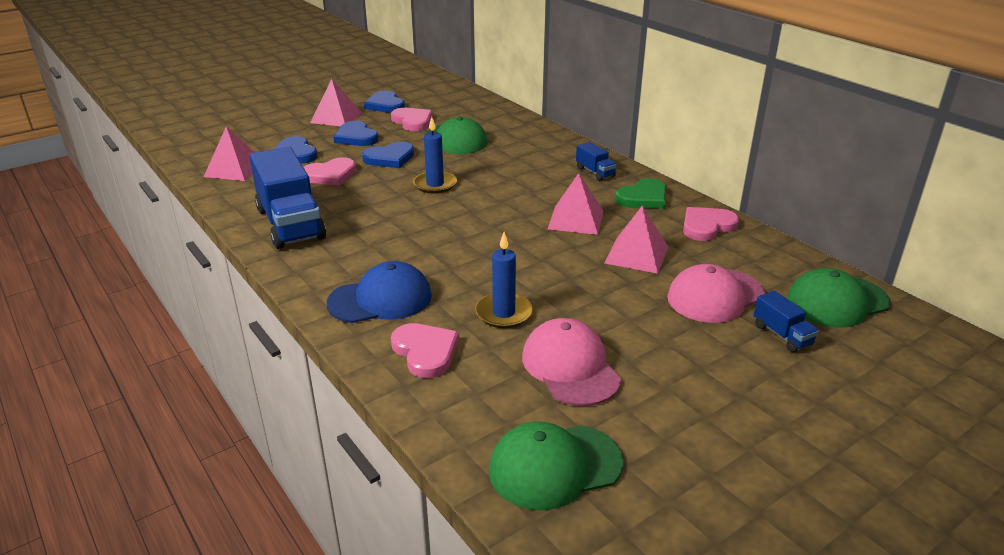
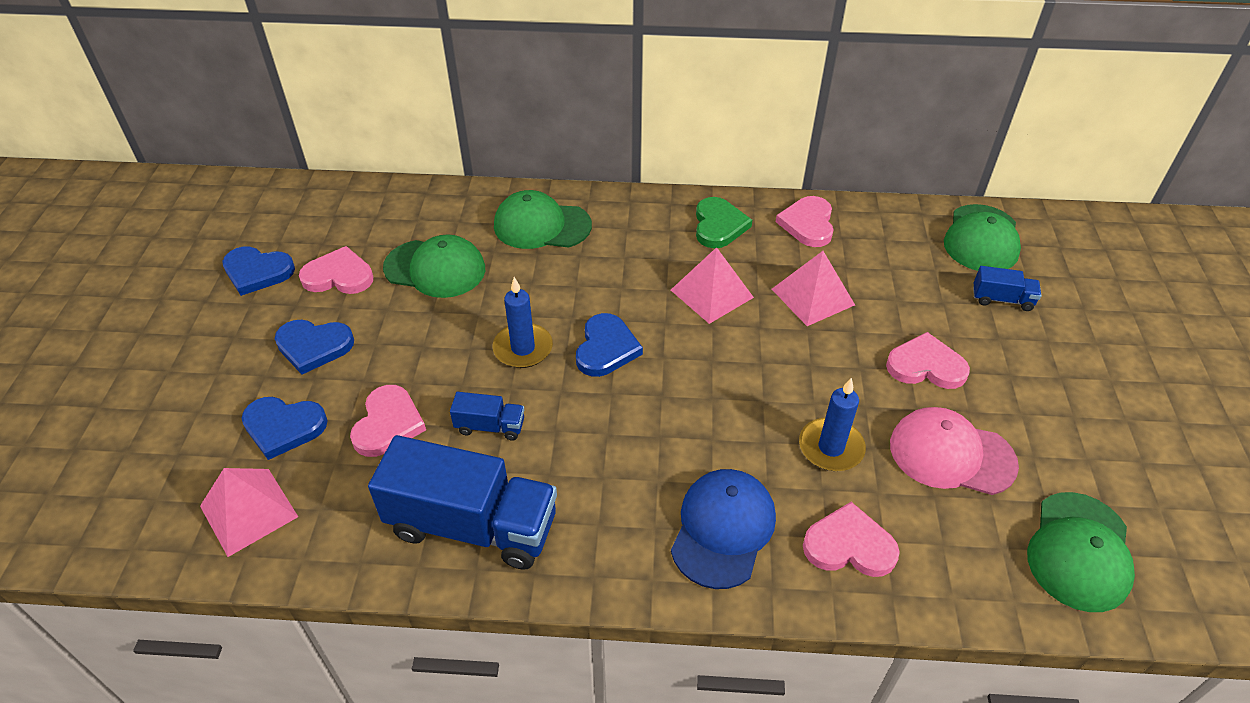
camera: 50 degrees left, 15 degrees up
pink pyramid [310,79,362,126] -> none
blue heart [362,142,414,168] -> blue heart moved to [576,313,643,377]
blue truck [576,142,617,181] -> blue truck moved to [450,392,524,440]
pink cap [667,264,765,323] -> none
none -> green cap [494,190,592,249]
none -> pink heart [886,332,970,389]

